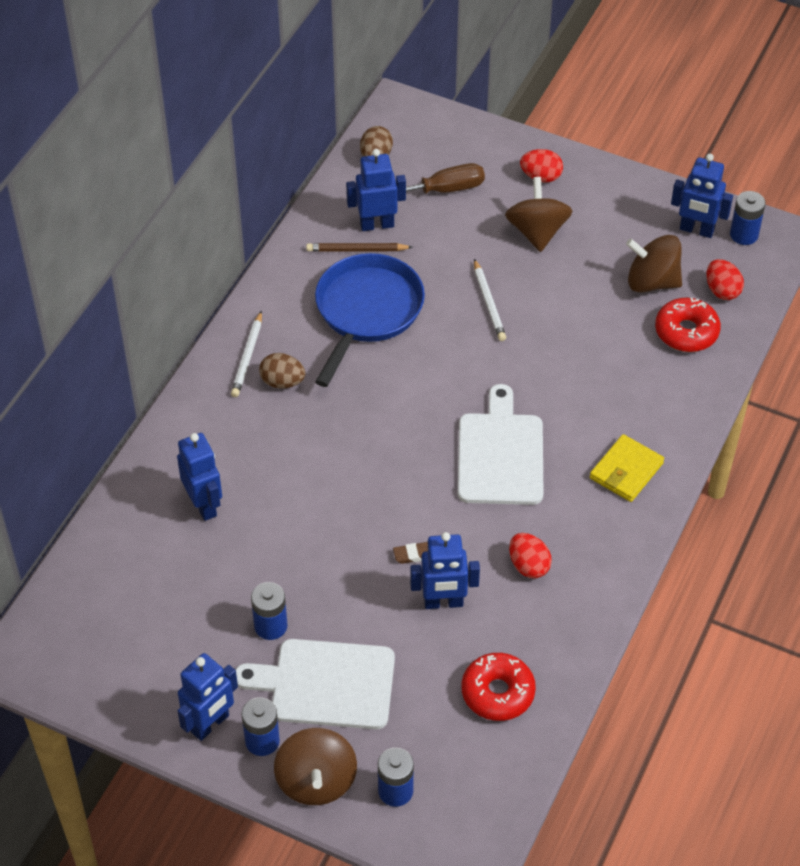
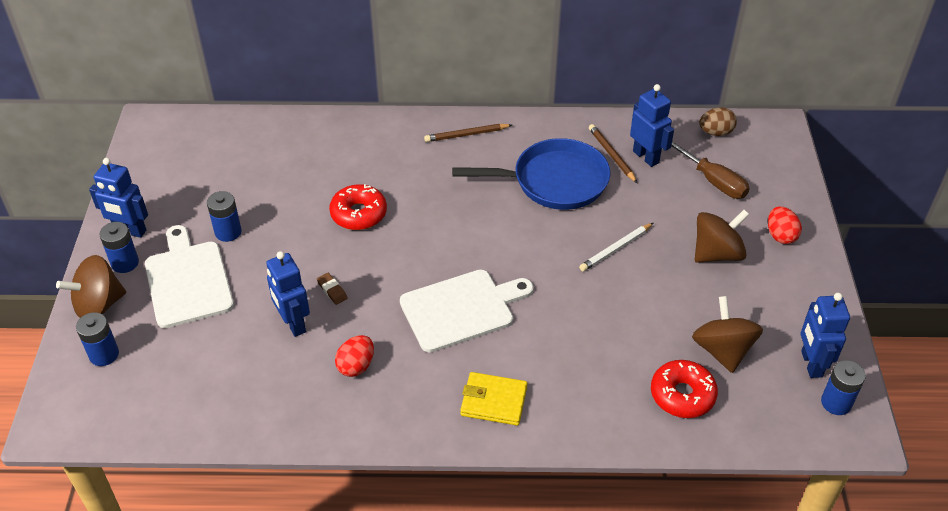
camera: 65 degrees right, 5 degrees down
blue robot [177,433,222,521] -> none
white pencil [231,311,262,397] -> brown pencil [424,124,512,142]
brown egg [259,353,305,389] -> none
red donut [461,653,536,721] -> red donut moved to [329,184,387,230]
red egg [706,259,744,300] -> none

